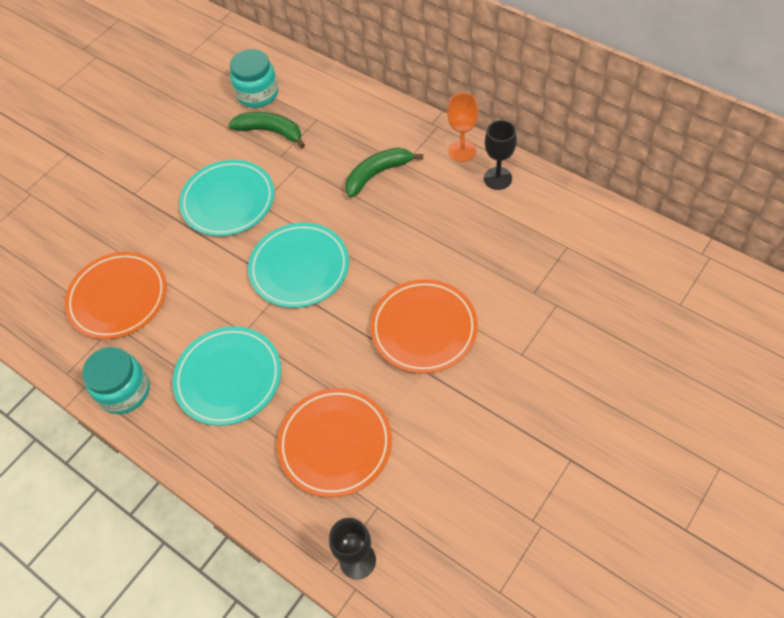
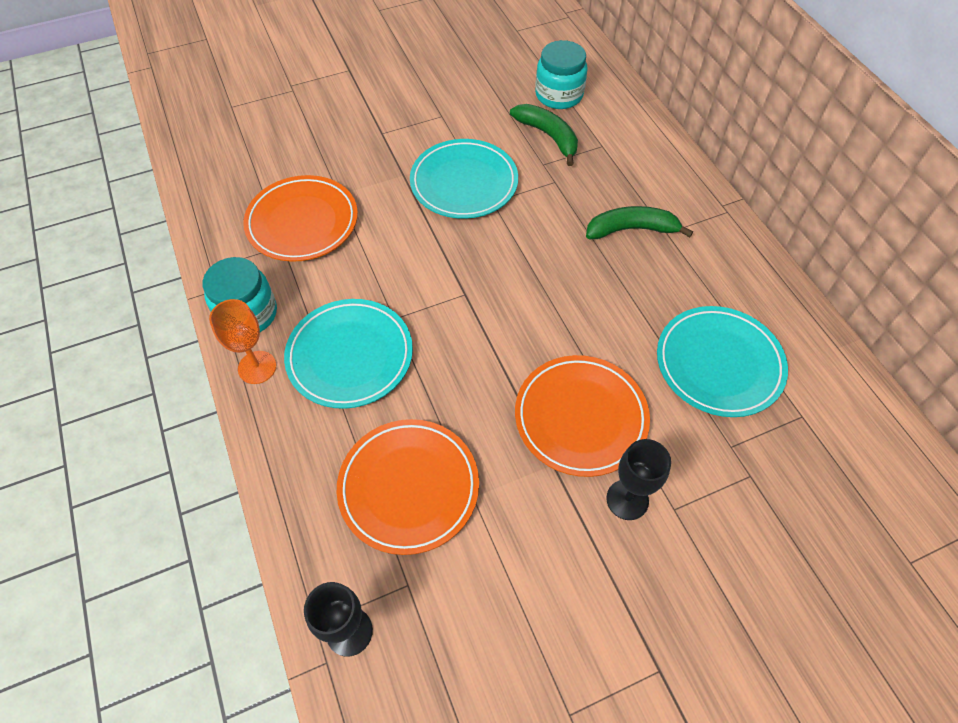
camera: 25 degrees right, 0 degrees up
turquoise plate [248,223,349,308] -> turquoise plate moved to [657,306,788,417]
orange goblet [448,93,478,162] -> orange goblet moved to [209,299,276,384]
black goblet [484,120,517,190] -> black goblet moved to [606,439,671,520]

